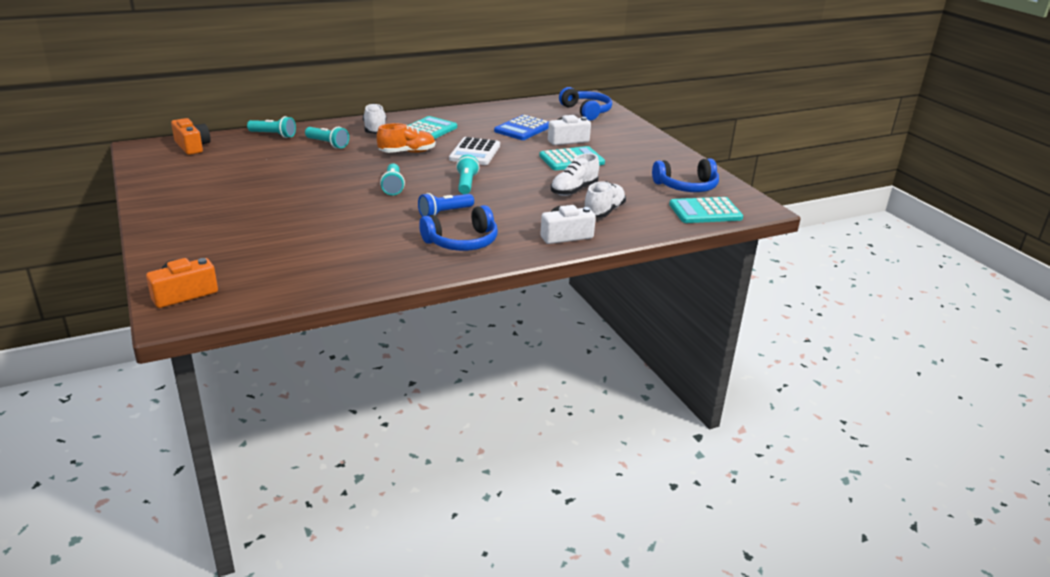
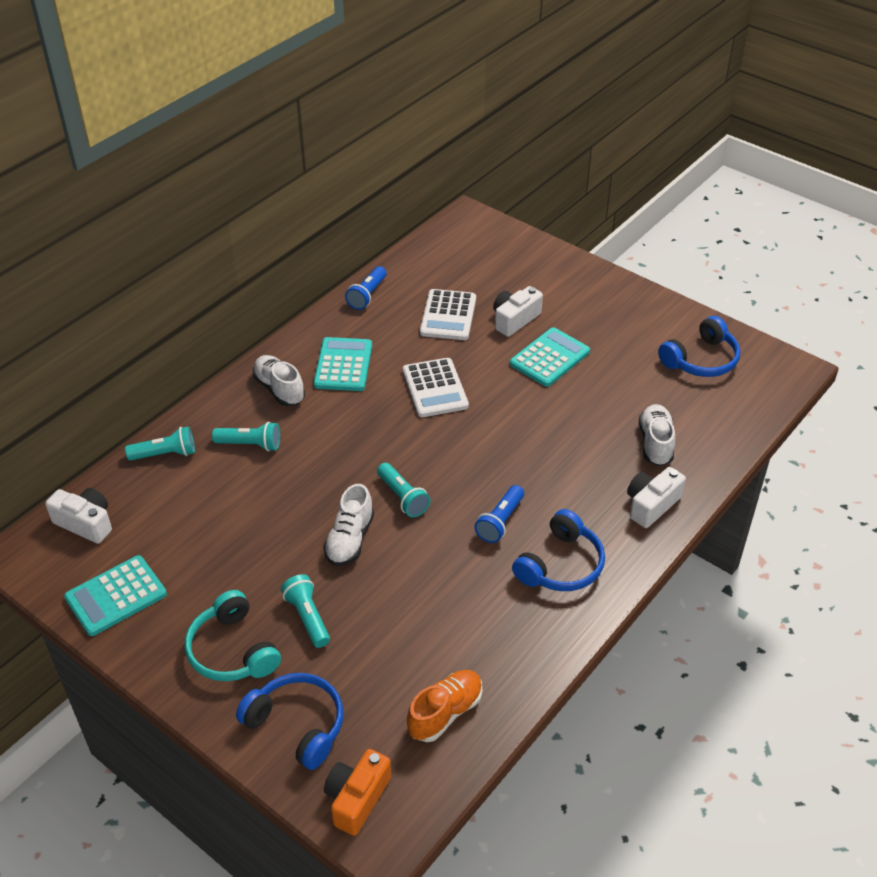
camera: 25 degrees left, 15 degrees up
orange camera [171,118,211,155] -> white camera [45,488,112,544]
orange shoe [377,123,436,153] -> orange shoe moved to [407,670,482,742]
turquoise flashlight [456,155,480,194] -> turquoise flashlight moved to [281,574,330,648]
blue calculator [494,115,549,140] -> white calculator [420,289,476,340]
white shoe [551,153,599,196] -> white shoe moved to [323,484,374,566]
blue headphones [559,87,612,120] -> blue headphones moved to [236,673,343,770]
turquoise calculator [669,197,743,223] -> turquoise calculator moved to [64,555,167,636]
none -> turquoise headphones [185,590,281,681]
none -> blue flashlight [345,266,386,310]

